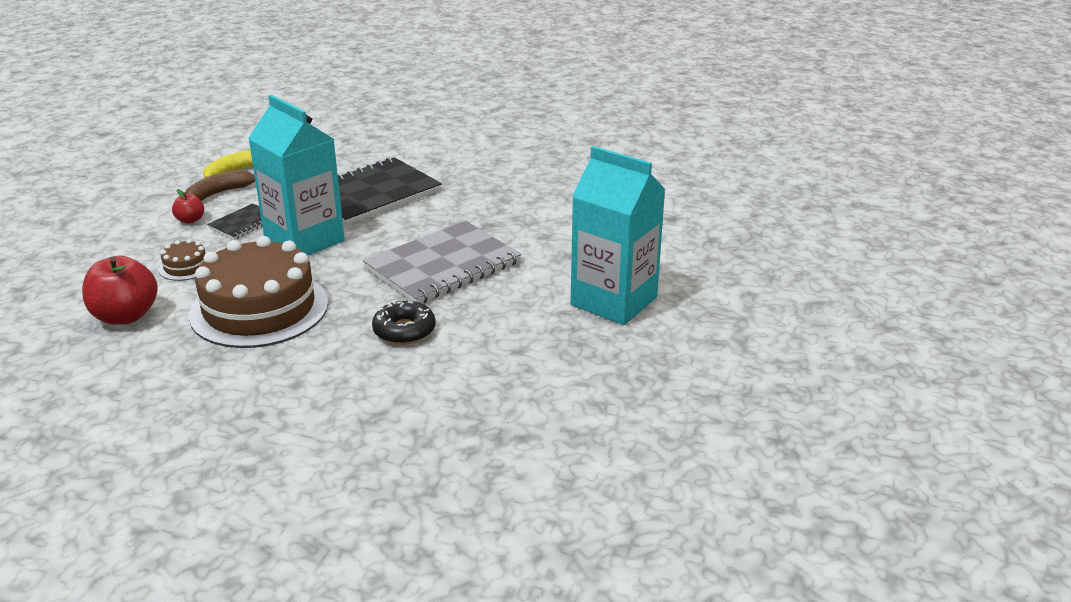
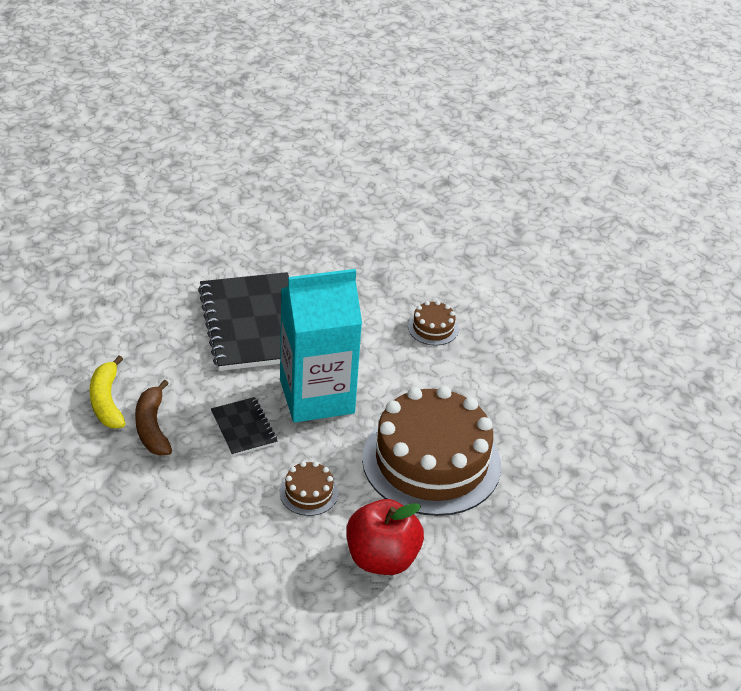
camera: 65 degrees left, 10 degrees up
red apple [172,189,204,224] -> none
grey notebook [363,221,522,303] -> brown cake [408,301,459,346]
black donut [372,301,436,344] -> none
turquoise carton [571,146,666,325] -> none

